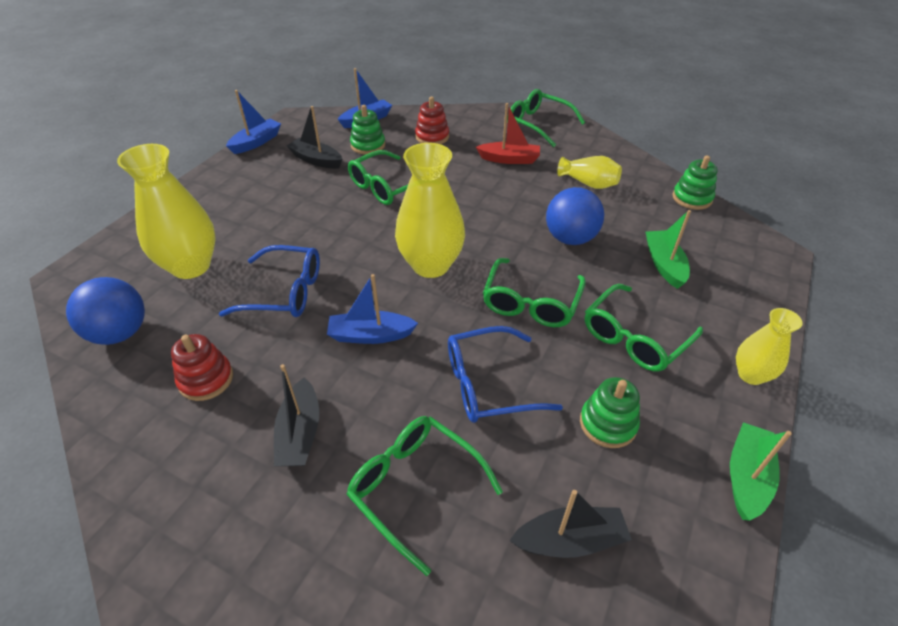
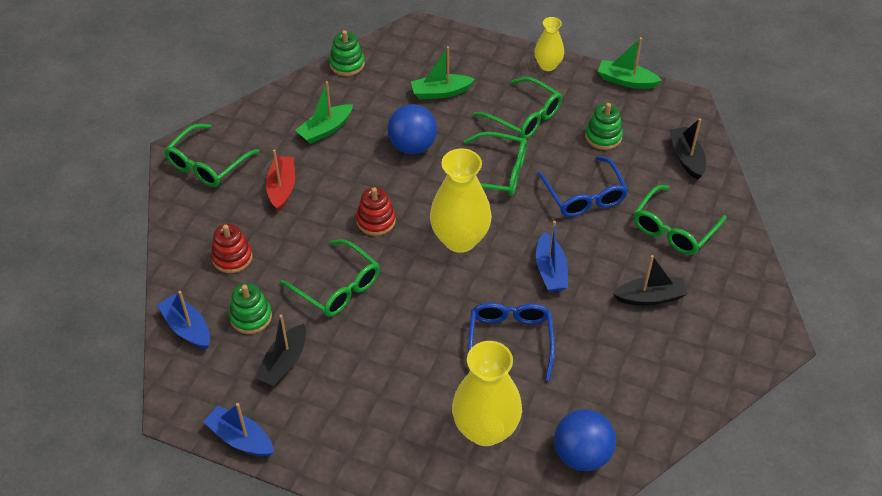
camera: 95 degrees left, 5 degrees up
red stacking toy [171,334,233,401] -> red stacking toy moved to [356,187,396,236]
yellow vase [557,156,622,189] -> green boat [295,81,353,144]

